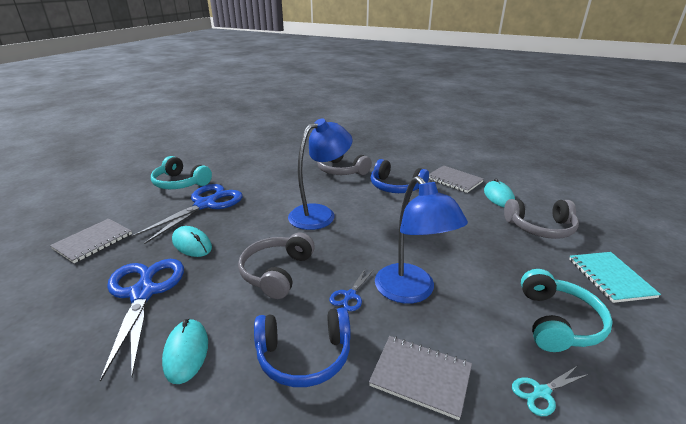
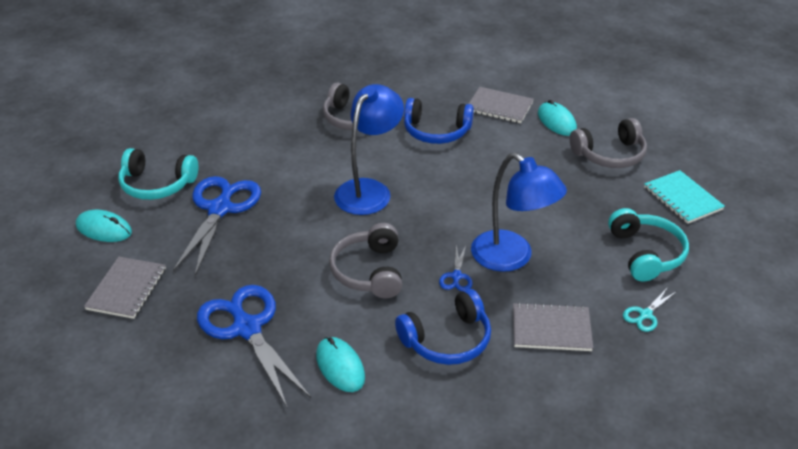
camera: 20 degrees left, 10 degrees up
turquoise mouse [172,226,212,257] -> turquoise mouse moved to [76,210,132,242]

